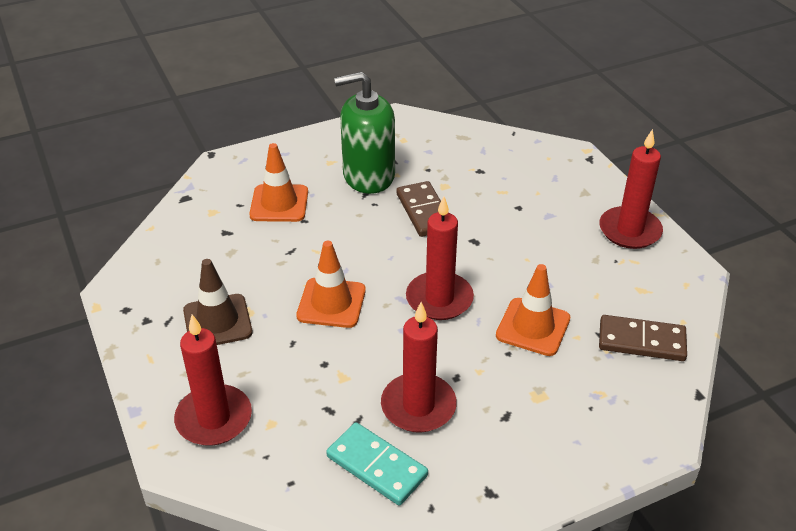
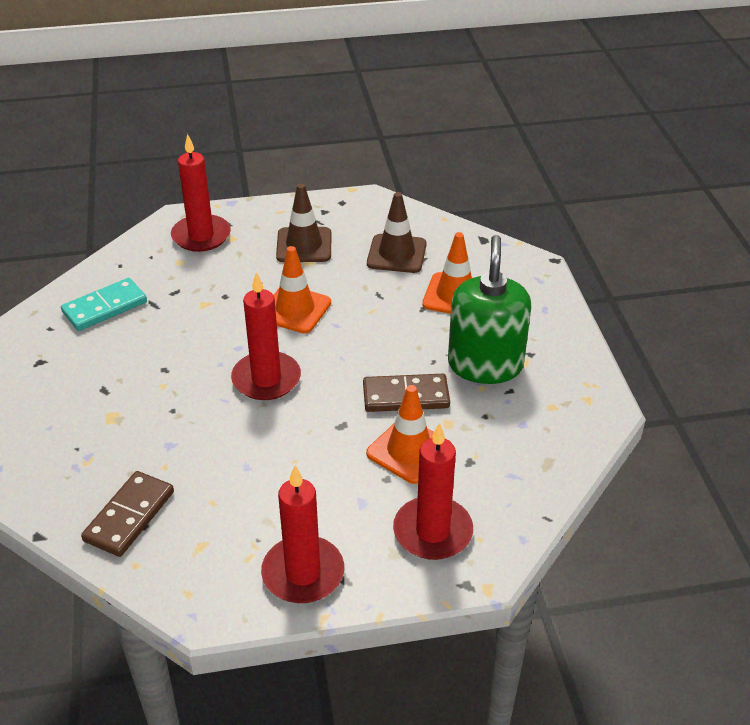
camera: 105 degrees right, 0 degrees up
red candle [381,302,457,433] -> red candle moved to [393,423,473,560]
orange traffic cone [496,264,570,356] -> orange traffic cone moved to [366,385,449,484]
none -> brown traffic cone [367,192,427,273]

